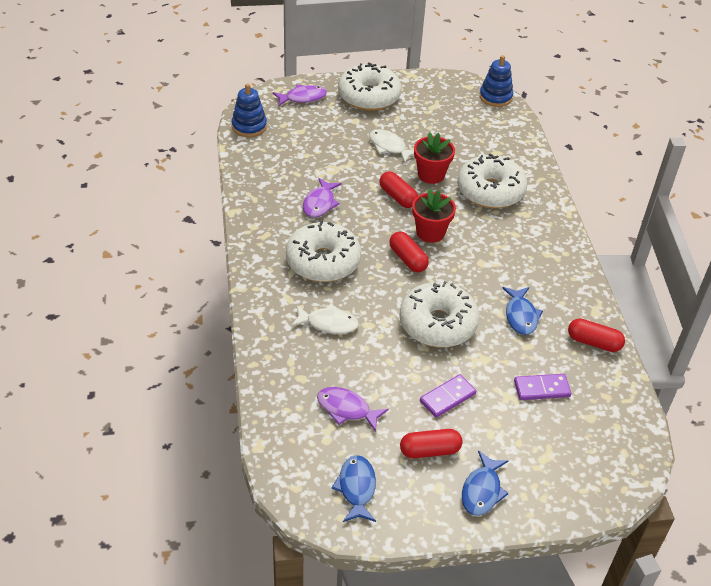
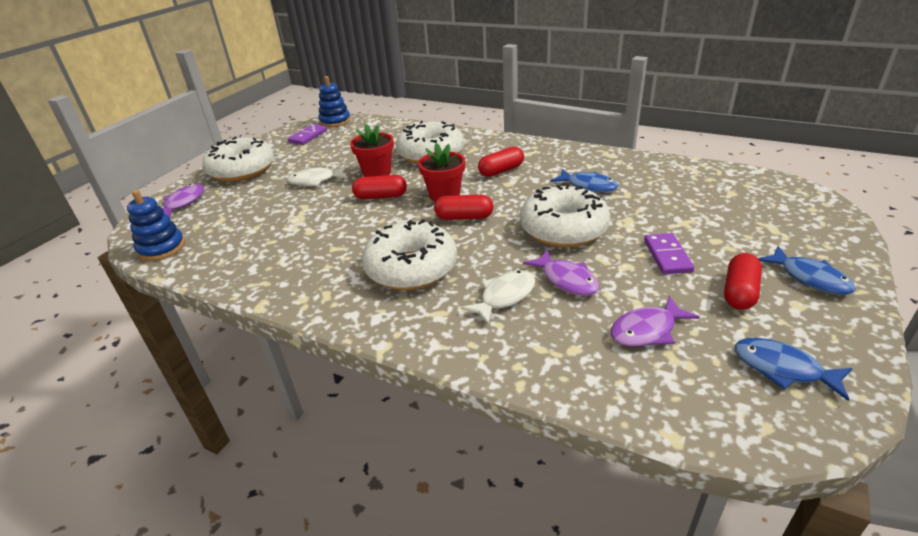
camera: 50 degrees left, 10 degrees down
purple fish [303,178,342,218] -> purple fish moved to [523,249,599,296]
purple domino [514,374,571,400] -> purple domino moved to [288,124,327,145]
red capsule [568,319,625,352] -> red capsule moved to [478,146,524,177]

